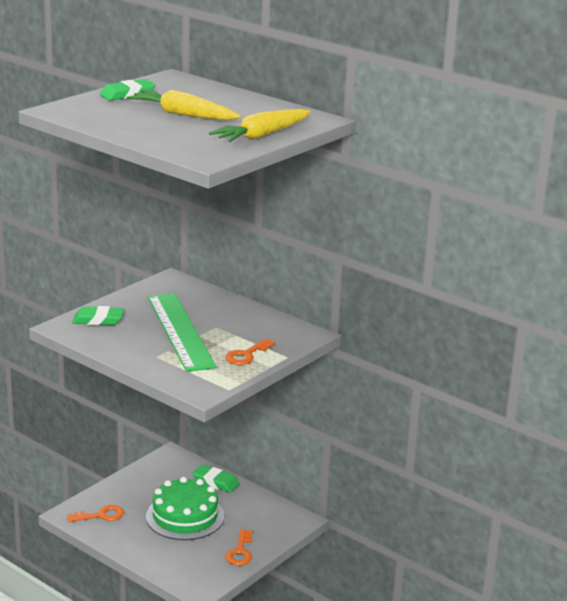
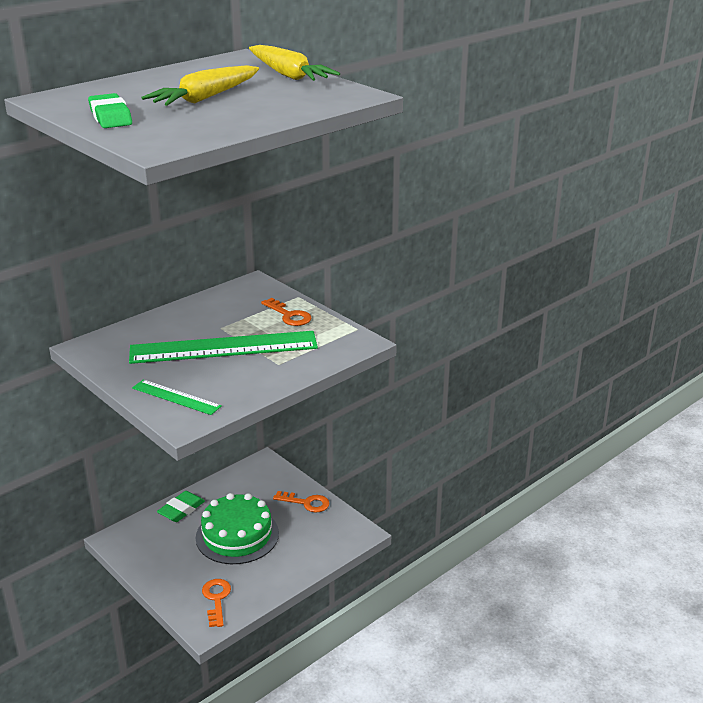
camera: 80 degrees left, 5 degrees up
green eraser [72,306,124,325] -> green ruler [132,380,222,415]

